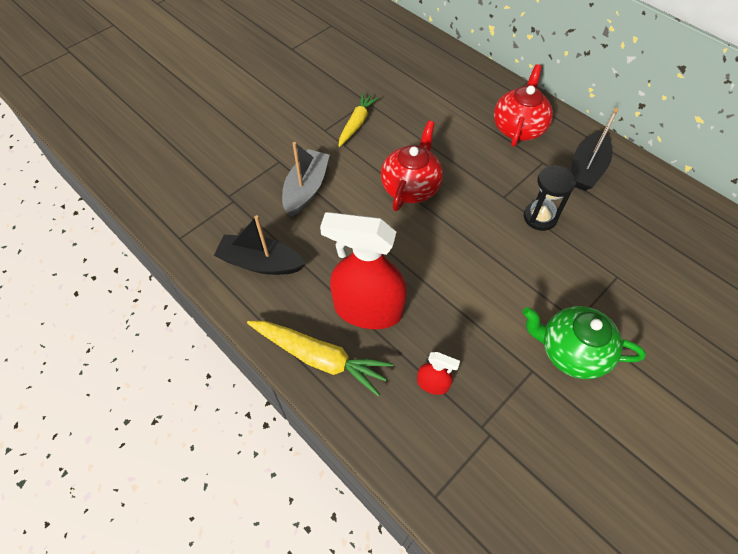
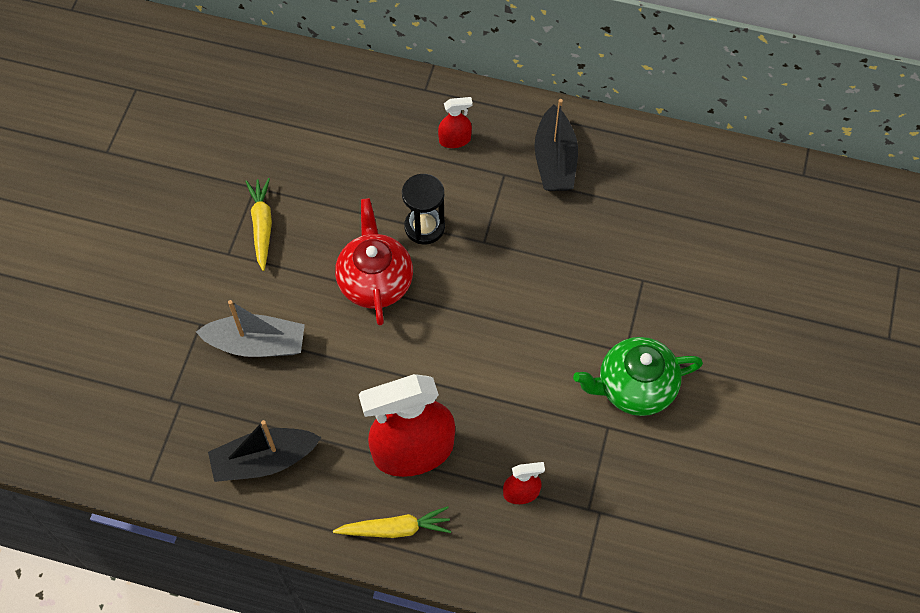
camera: 30 degrees left, 5 degrees up
yellow carrot [247,321,393,397] -> yellow carrot [333,506,451,538], size x0.66
grey boat [282,142,330,217] -> grey boat turned 105 degrees clockwise [196,300,305,357]
red teapot [494,64,553,147] -> red spray bottle [438,97,473,148]
black hourglass [524,165,576,231] -> black hourglass moved to [402,174,445,244]

